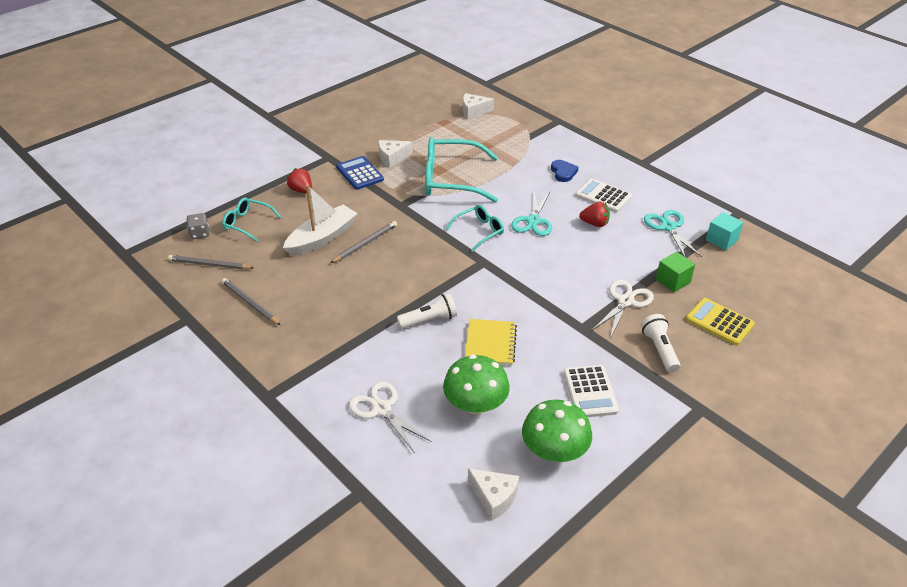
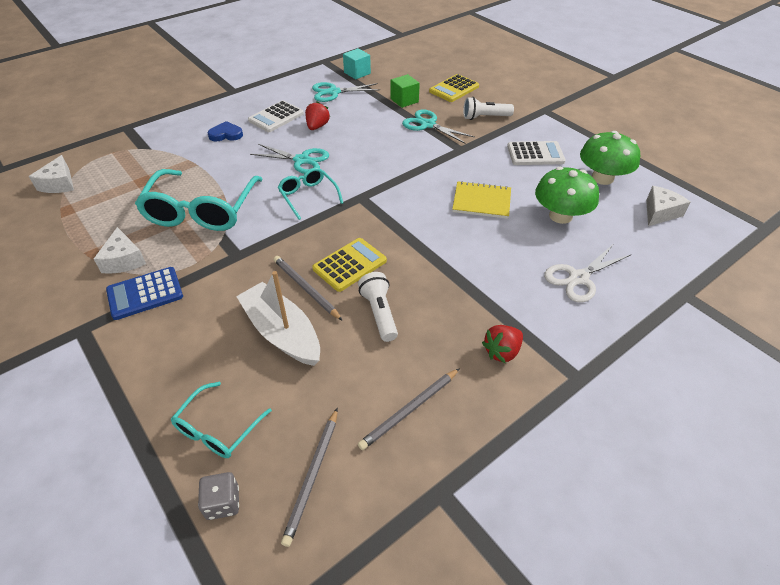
camera: 85 degrees left, 5 degrees up
red strawberry [287,168,312,194] -> red strawberry moved to [482,325,523,363]
white flashlight [397,293,457,329] -> white flashlight moved to [358,272,398,342]
white scissors [593,280,654,338] -> turquoise scissors [402,109,474,144]
none -> yellow calculator [312,238,387,292]

